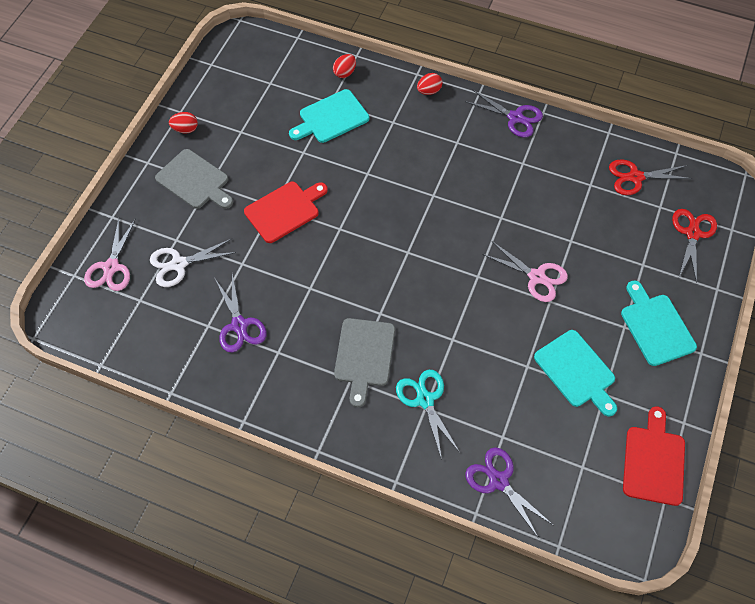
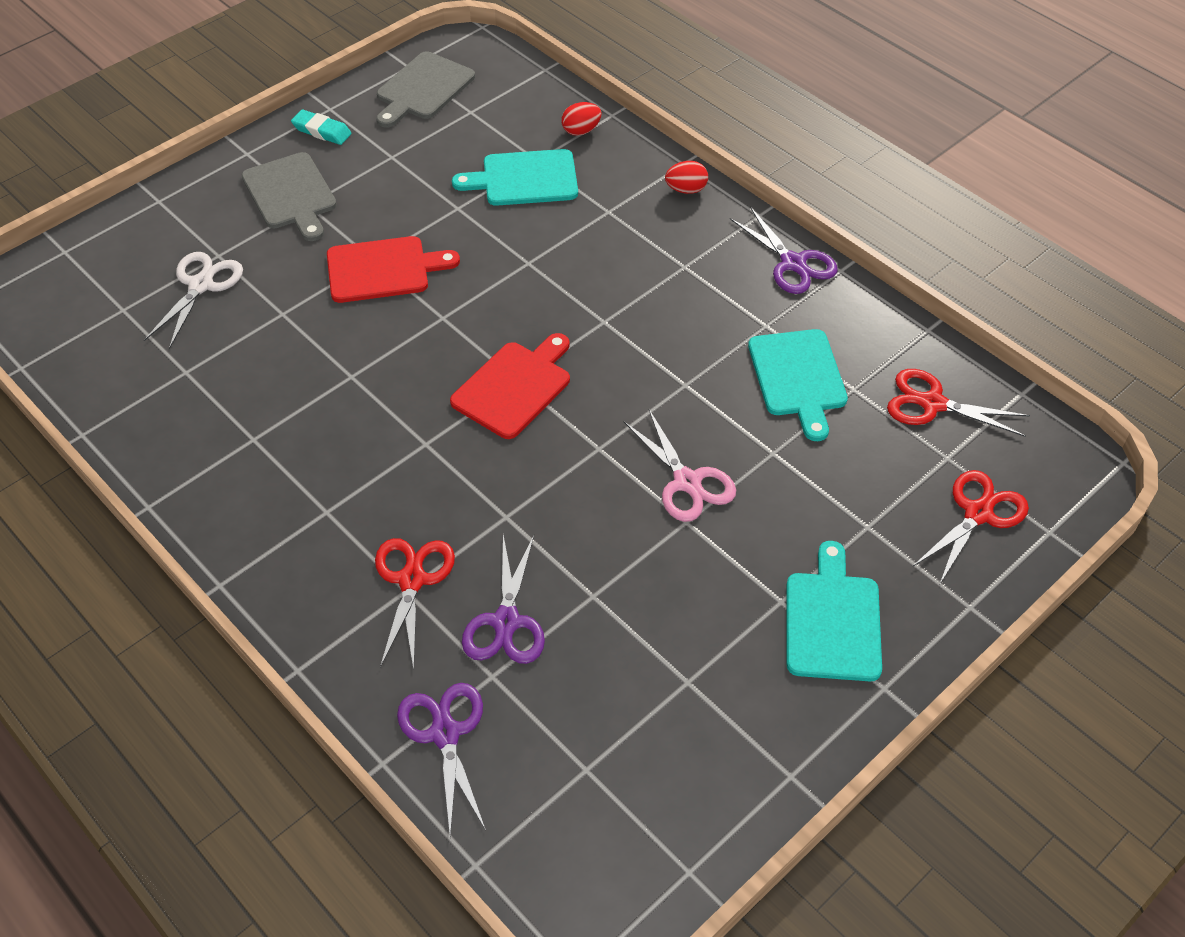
camera: 25 degrees right, 10 degrees down
pink scissors [84,218,136,291] -> none
white scissors [150,239,237,287] -> white scissors turned 105 degrees clockwise [144,252,243,349]
red egg [169,112,198,133] -> turquoise eraser [291,109,352,145]
purple scissors [215,274,267,353] -> purple scissors moved to [462,535,545,664]
grey cutting board [334,318,395,407] -> grey cutting board moved to [376,51,475,128]
turquoise scissors [396,370,459,460] -> red scissors [375,538,455,669]
turquoise cutting board [534,330,617,416] -> turquoise cutting board moved to [748,329,848,441]
red cutting board [623,406,685,506] -> red cutting board moved to [450,333,570,439]

